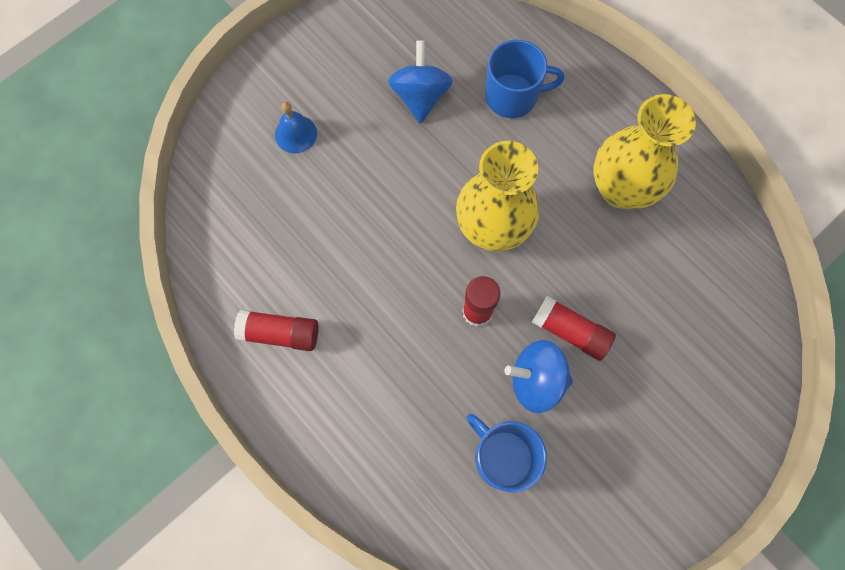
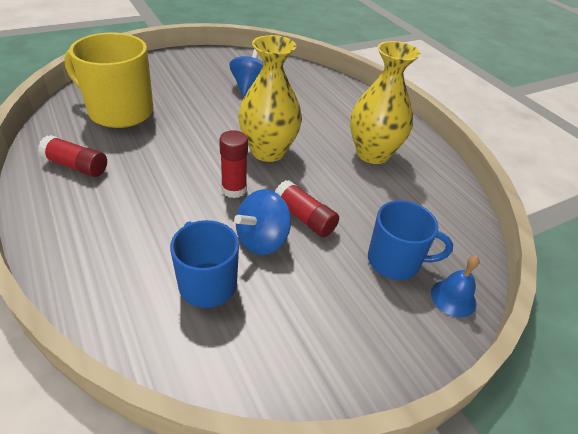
camera: 10 degrees right, 30 degrees down
blue bell [275,102,317,154] -> blue bell moved to [431,256,480,317]
blue mug [485,40,565,118] -> blue mug moved to [368,200,453,280]
blue spinning top [505,340,573,413] -> blue spinning top turned 60 degrees counterclockwise [234,189,291,255]
none -> yellow mug [64,33,153,128]

